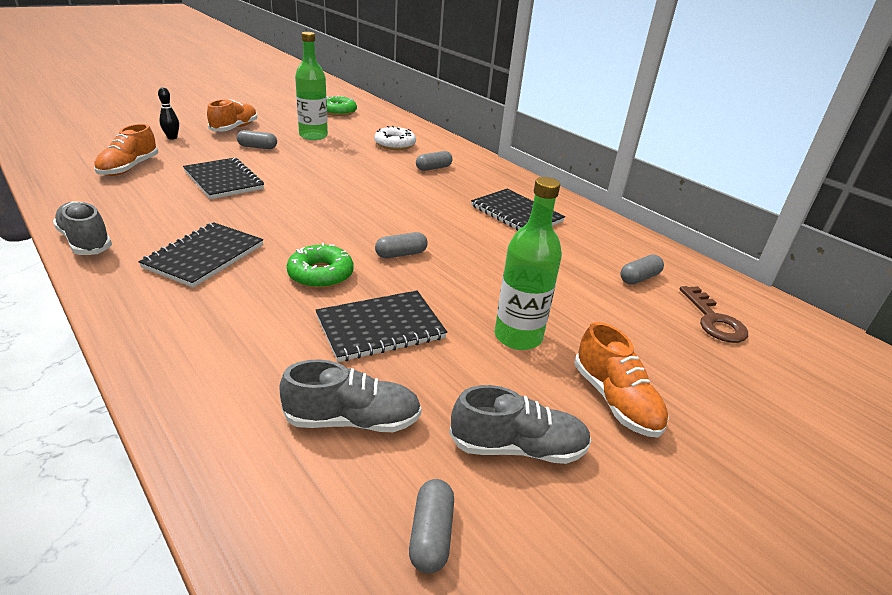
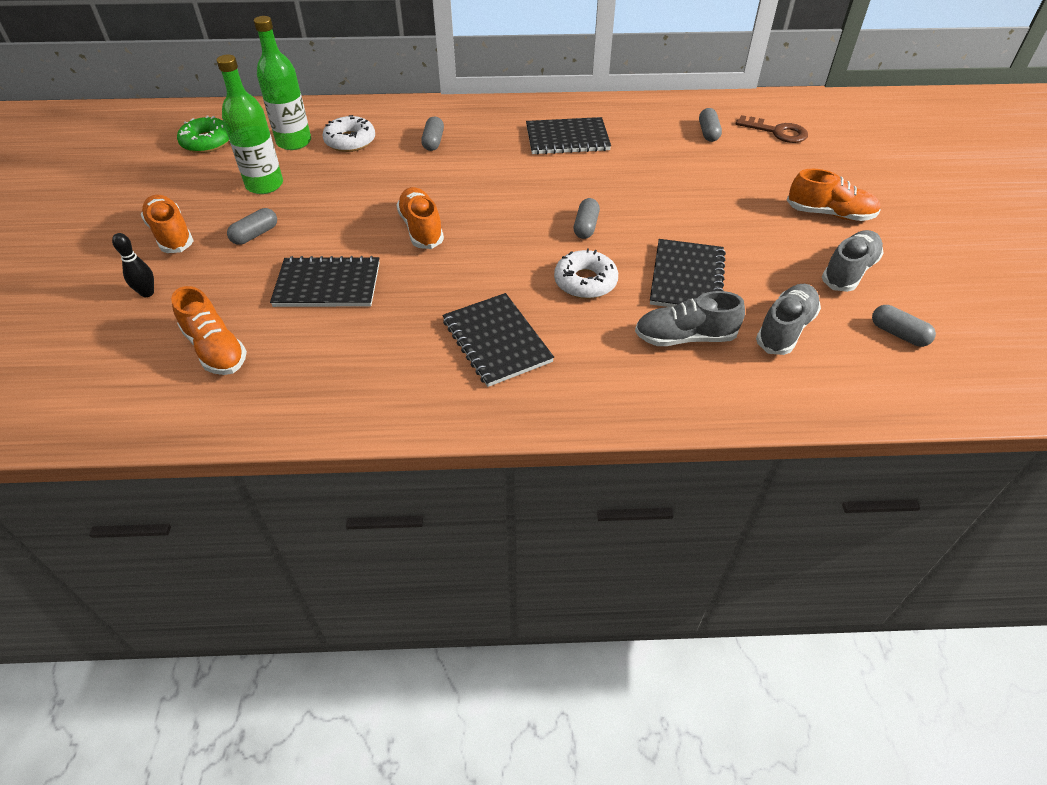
camera: 50 degrees left, 15 degrees up
grey shoe [53,201,112,255] -> grey shoe moved to [635,291,745,346]
green donut [287,243,354,289] -> white donut [554,248,618,299]
green bottle [495,177,562,350] -> green bottle moved to [254,16,311,150]
none -> orange shoe [396,187,444,249]

